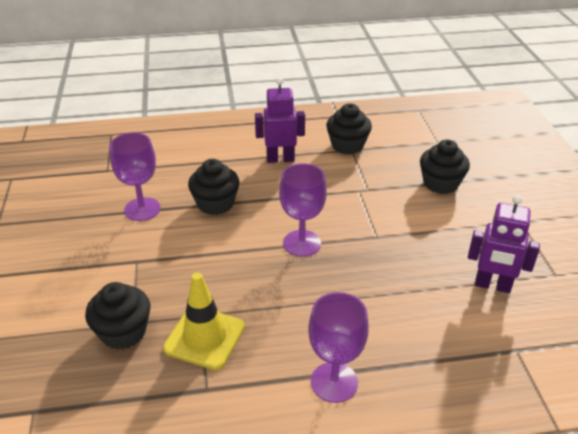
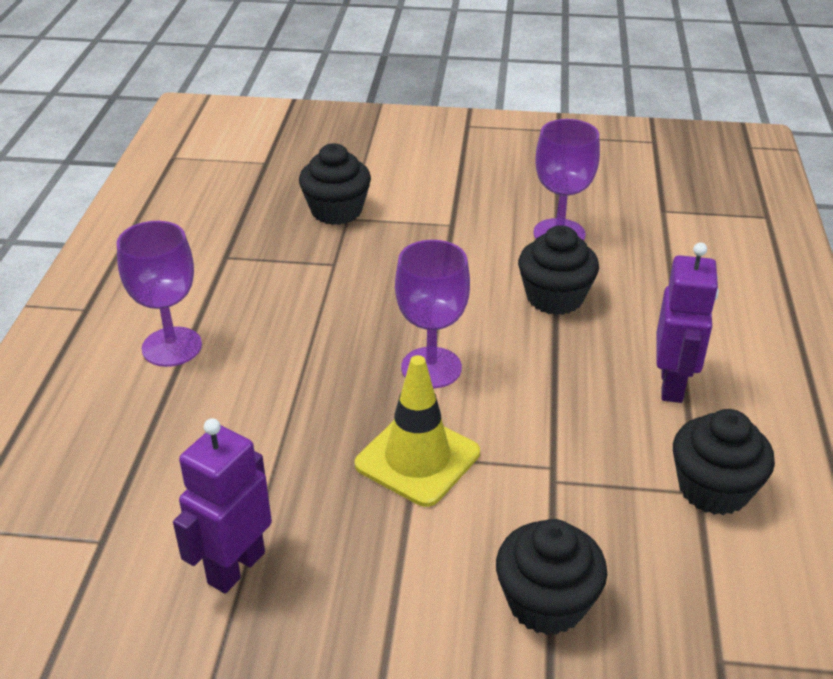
camera: 105 degrees right, 0 degrees up
yellow traffic cone [163,273,245,370] -> yellow traffic cone moved to [355,355,480,507]

